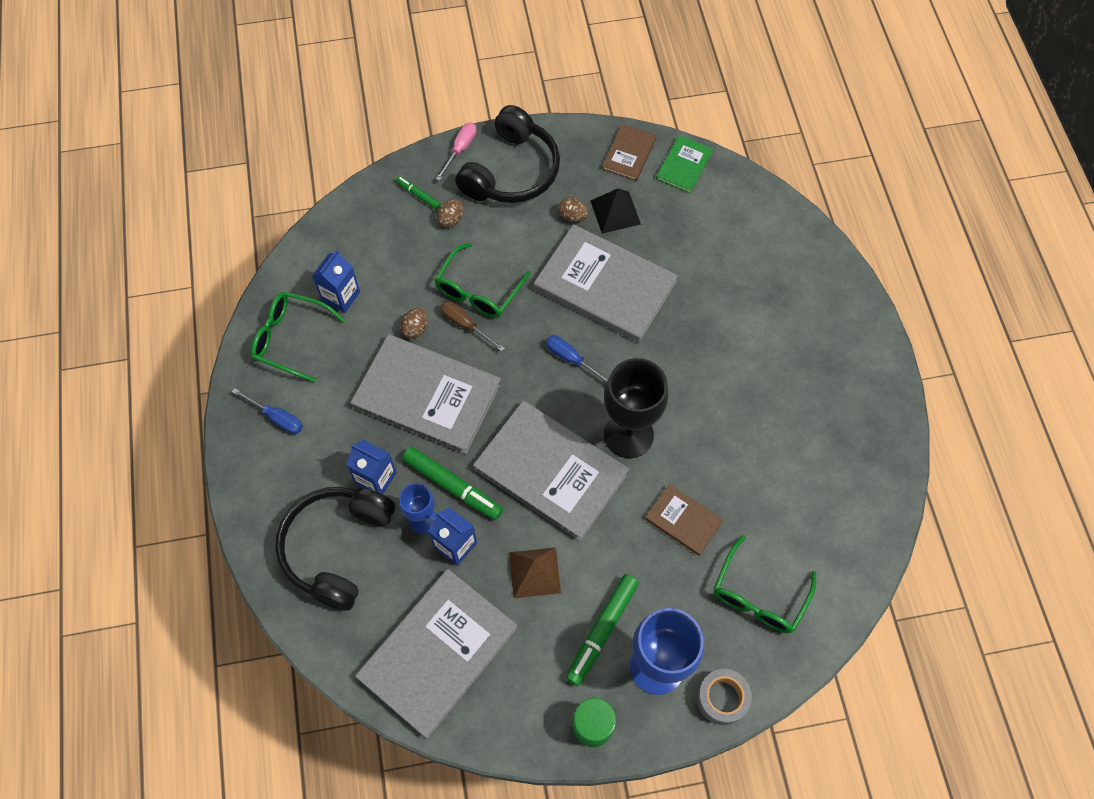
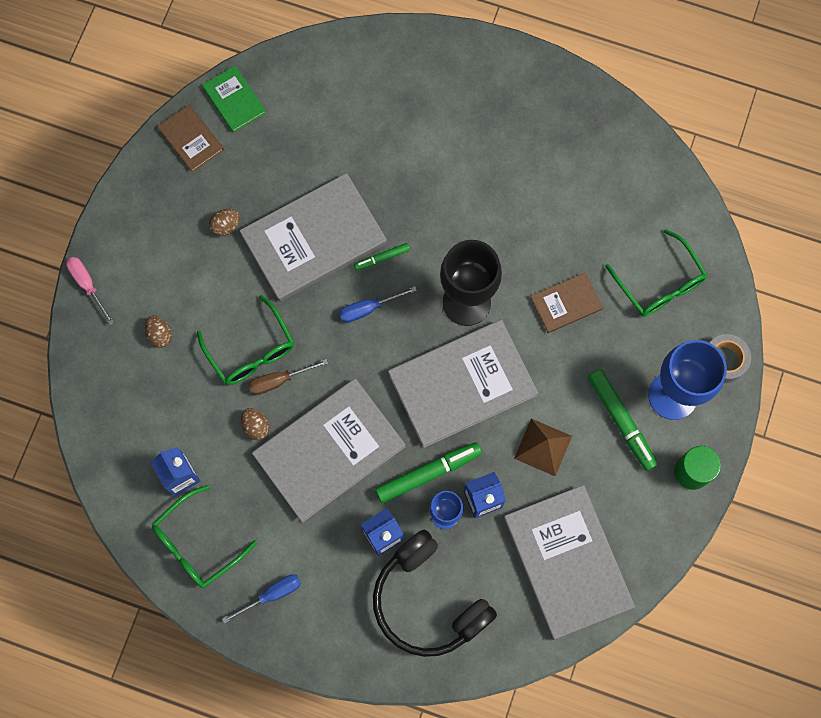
camera: 60 degrees left, 10 degrees up
green marker [396,176,441,210] -> green marker moved to [354,243,410,271]
black headphones [455,105,560,203] -> none
black pyramid [590,188,641,234] -> none

